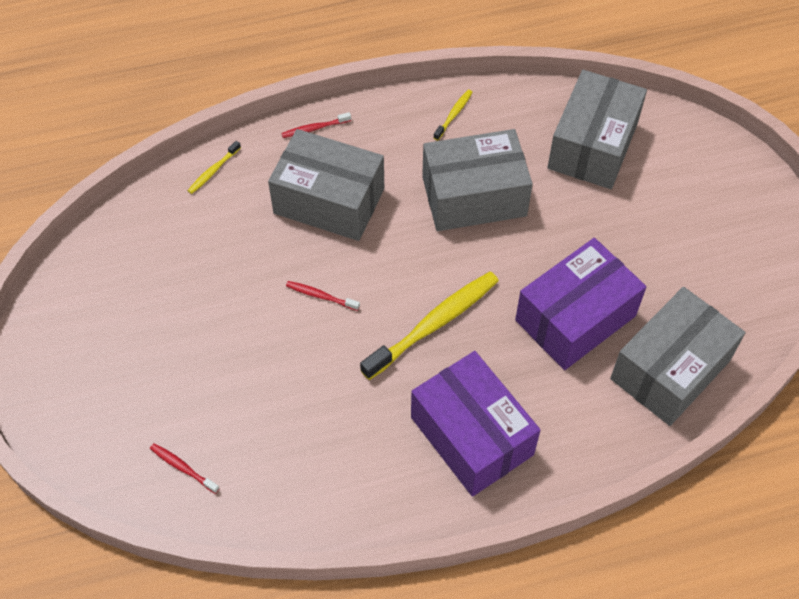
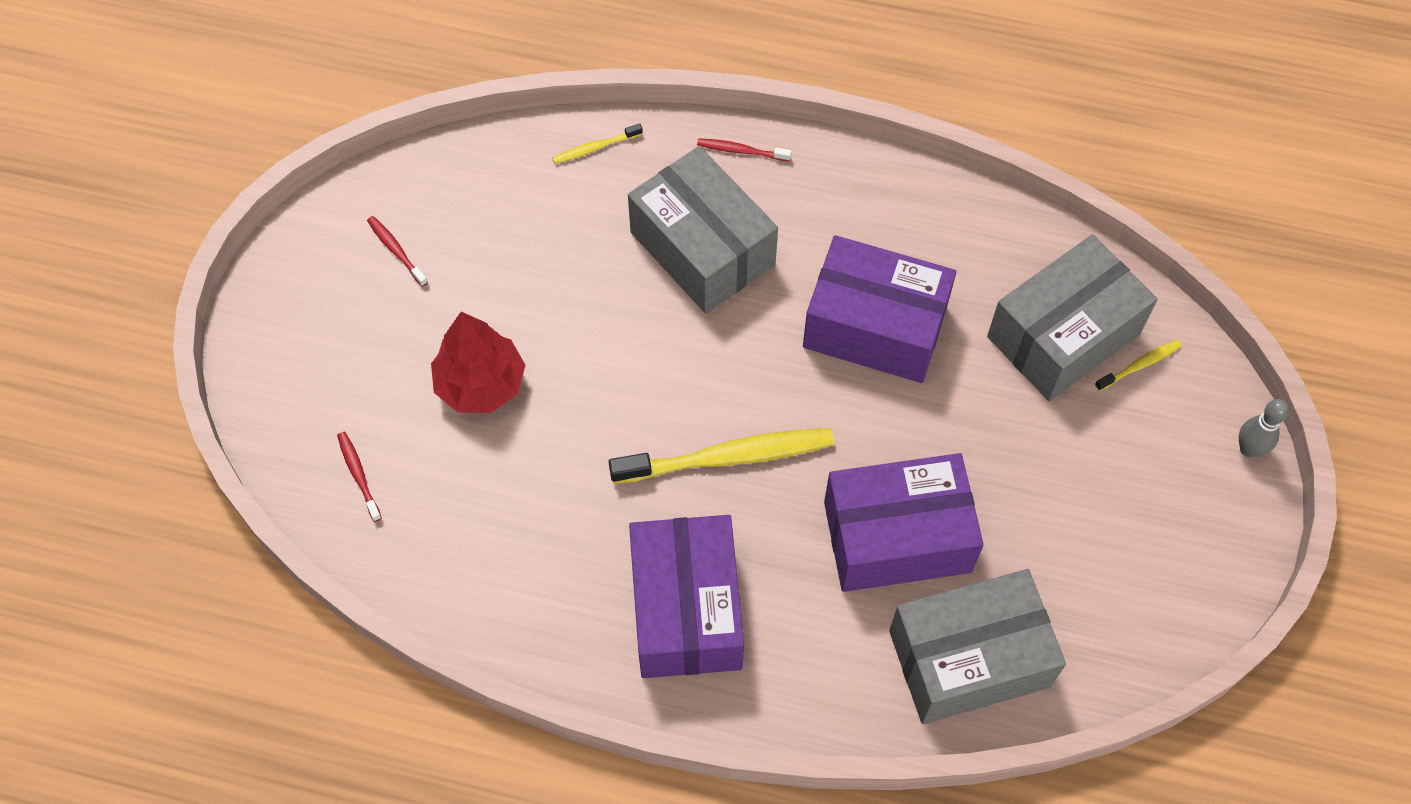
camera: 30 degrees right, 5 degrees up
red toothbrush [286,281,360,311] -> red toothbrush moved to [367,216,428,287]
grey box [422,129,533,231] -> purple box [803,235,956,383]
yellow toothbrush [433,90,473,140] -> yellow toothbrush moved to [1095,340,1182,391]
none -> red tree [431,312,526,413]
none -> grey bowling pin [1239,399,1289,458]

